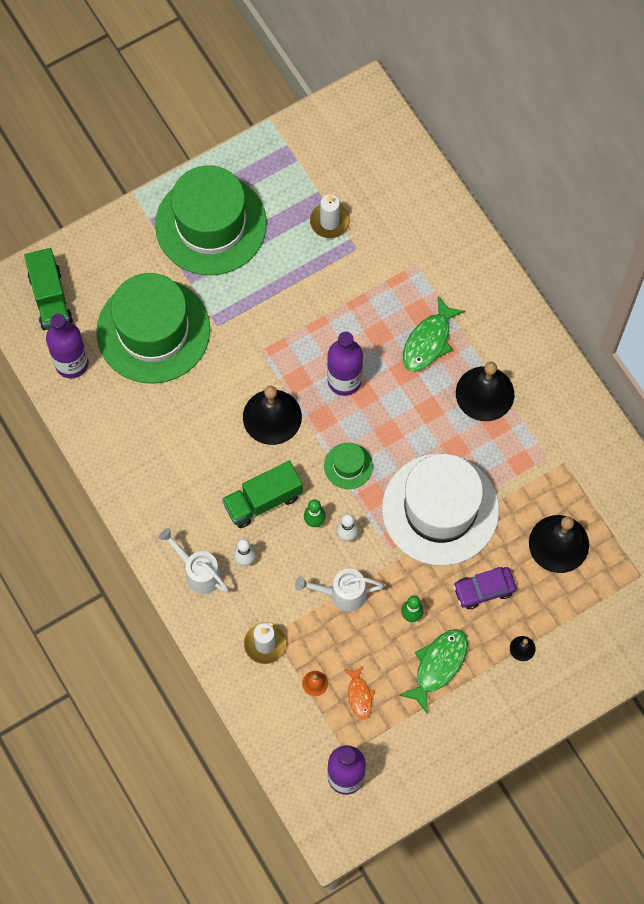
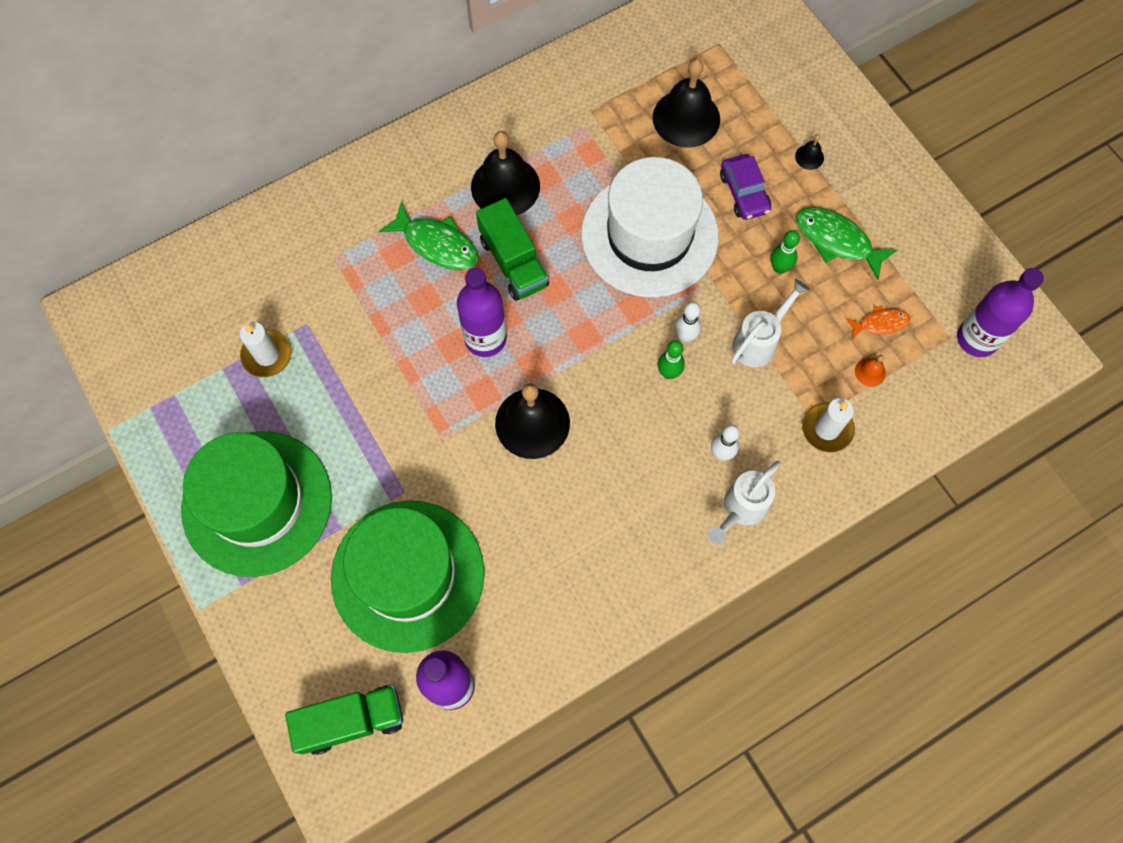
camera: 90 degrees left, 0 degrees up
green truck [222,461,303,528] -> green truck moved to [476,198,549,301]
white watering can [295,569,384,612] -> white watering can turned 135 degrees counterclockwise [731,279,810,367]
green hat [324,443,373,489] -> none

